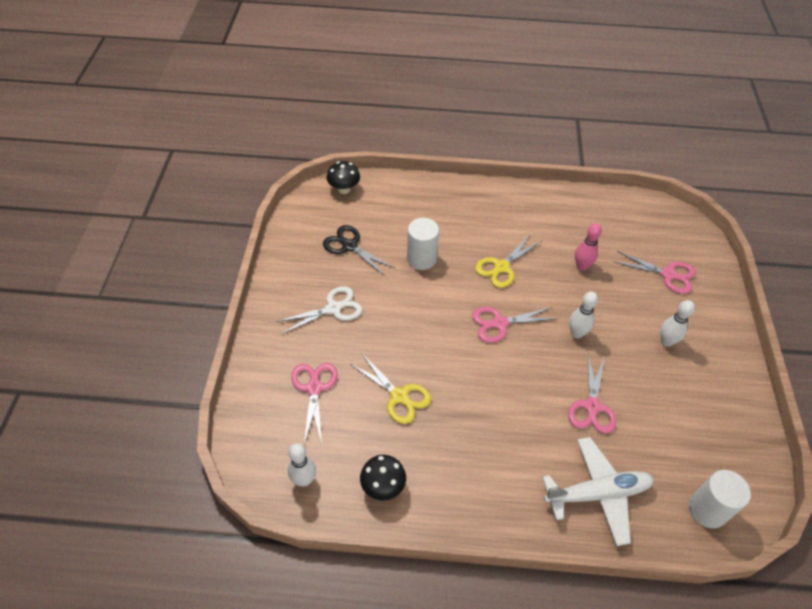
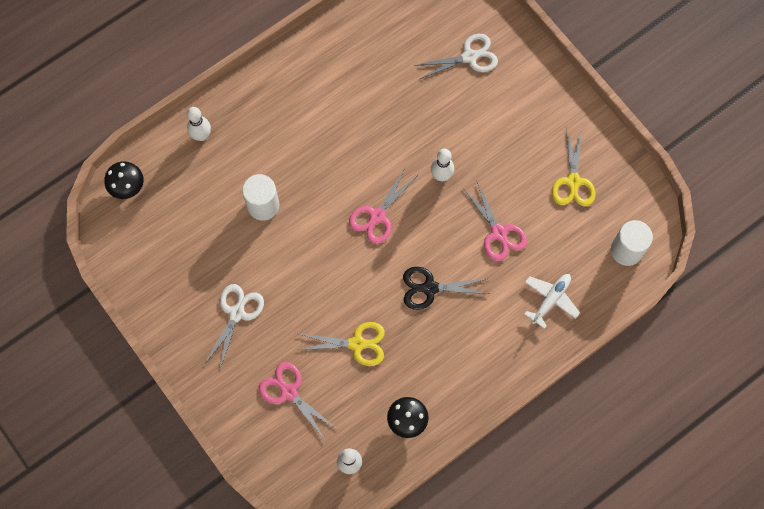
camera: 40 degrees left, 20 degrees up
black scissors [323,225,394,276] -> black scissors moved to [403,267,489,310]
yellow scissors [475,236,541,288] -> yellow scissors moved to [552,127,595,206]
white plane [542,437,654,546] -> white plane [524,274,580,329], size x0.64
pink bowling pin [575,223,602,271] -> none
pink scissors [614,251,696,294] -> white scissors [414,34,498,79]
white bowling pin [660,300,695,347] -> white bowling pin moved to [187,107,211,141]

